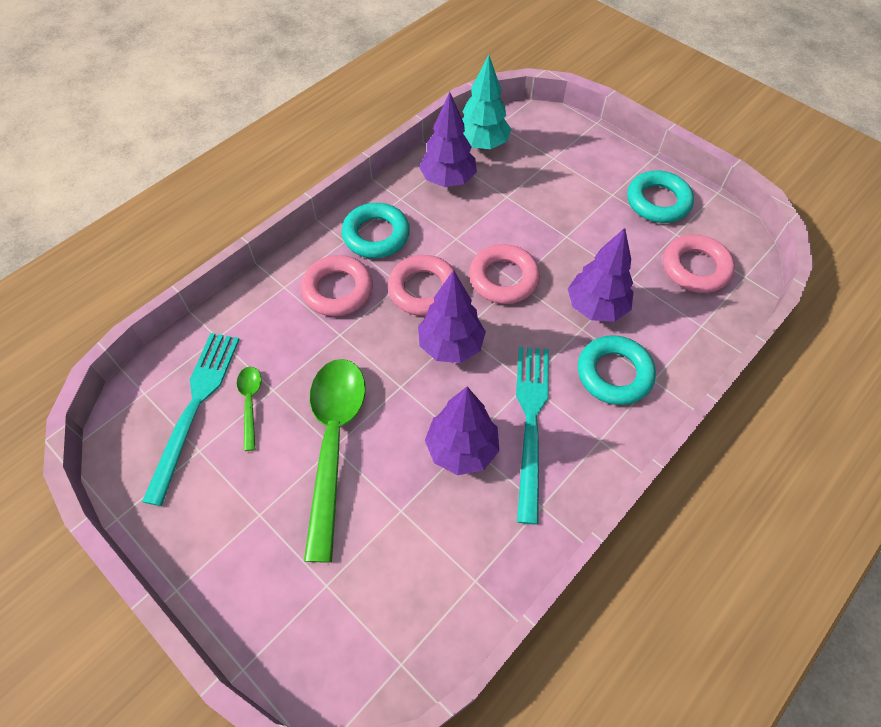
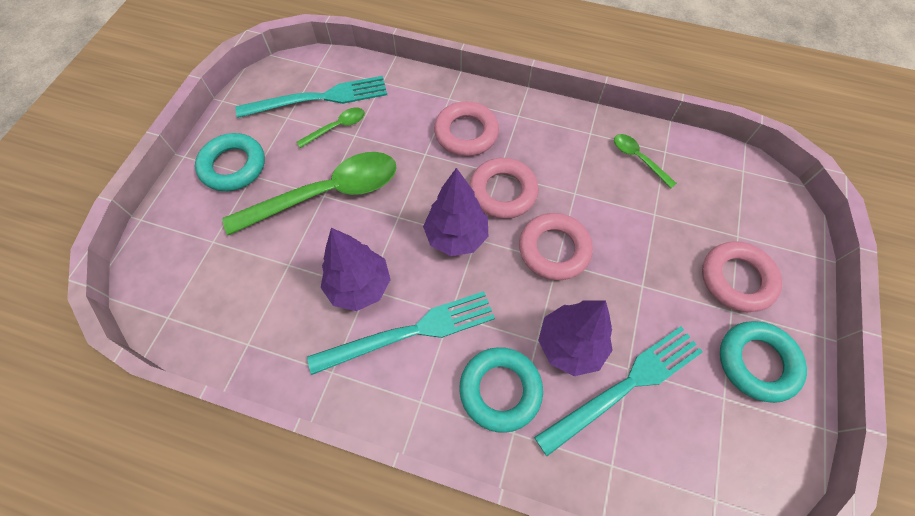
camera: 65 degrees right, 5 degrees up
turquoise ring [342,203,410,258] -> turquoise ring moved to [195,133,265,191]
purple tree [419,92,477,187] -> green spoon [614,134,677,188]
turquoise tree [462,55,511,149] -> none
pink ring [663,234,735,293] -> pink ring moved to [702,241,782,312]
none -> turquoise fork [534,326,703,456]

